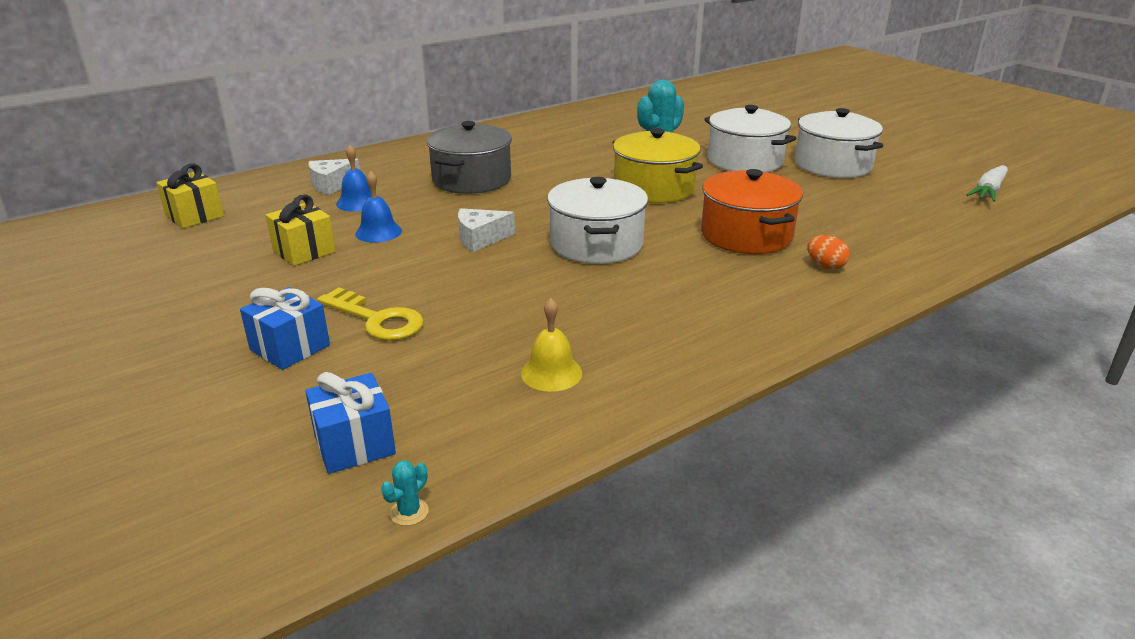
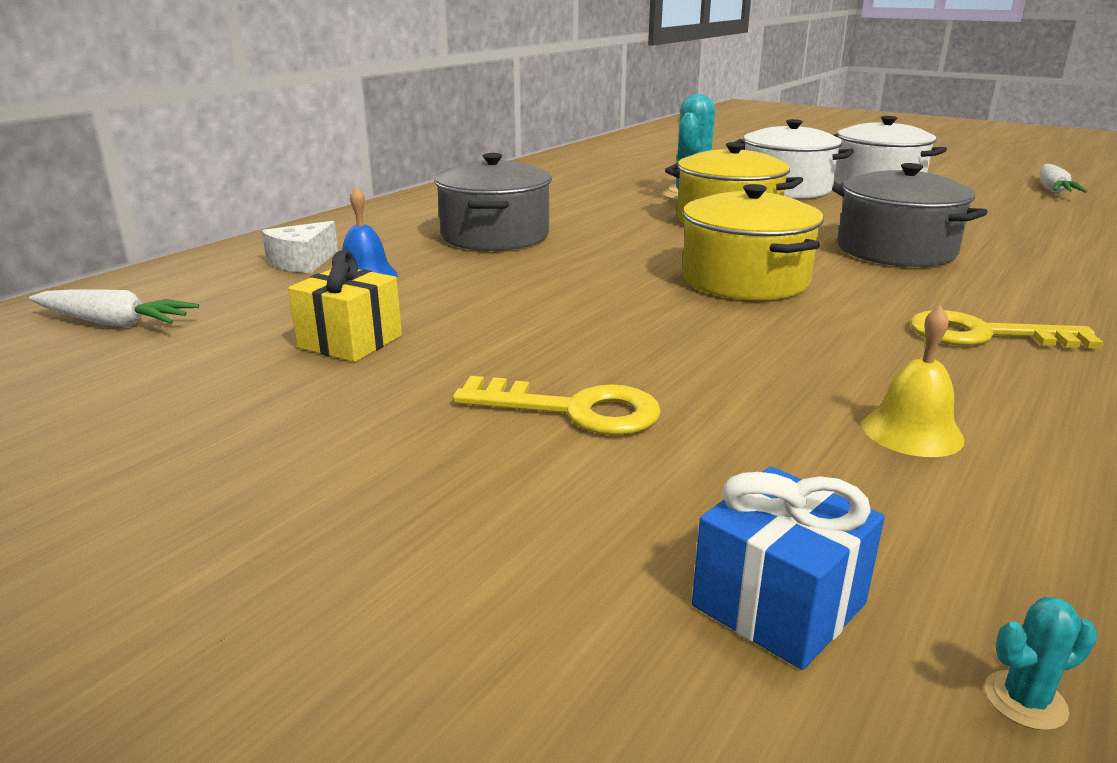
camera: 20 degrees left, 5 degrees down
yellow gift [156,164,224,229] -> white carrot [29,289,199,327]
blue gift [240,287,330,370] -> none
blue bell [355,171,402,243] -> none
turquoise cactus [381,460,429,526] -> turquoise cactus turned 60 degrees clockwise [985,597,1098,731]
white cheese [458,208,515,252] -> none
white pot [547,177,648,264] -> yellow pot [682,184,824,300]
orange pot [701,169,803,254] -> grey pot [832,163,988,267]
orange egg [807,235,850,270] -> none
none -> yellow key [910,310,1103,349]

